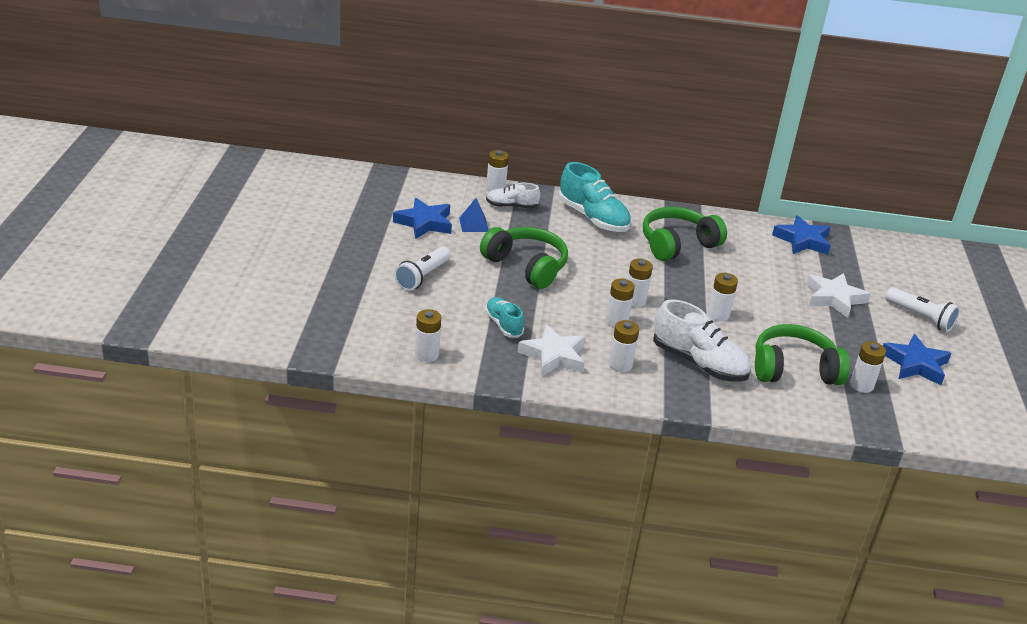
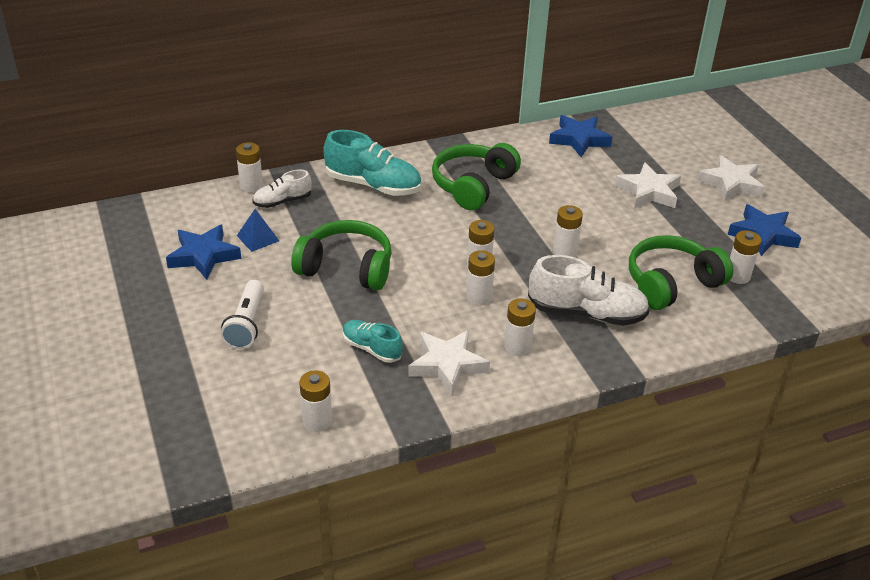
camera: 25 degrees left, 5 degrees up
white flashlight [885,287,960,332] -> white star [697,155,765,202]

